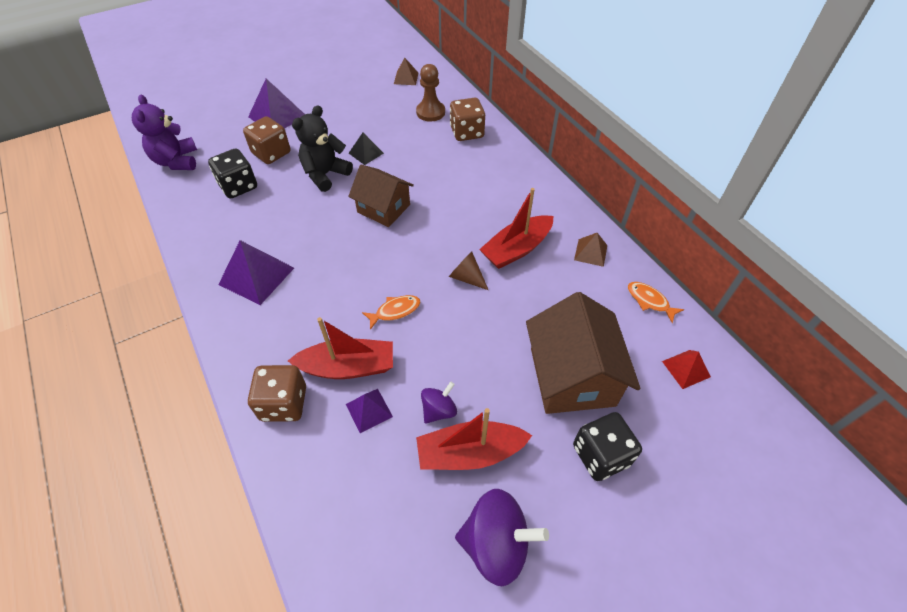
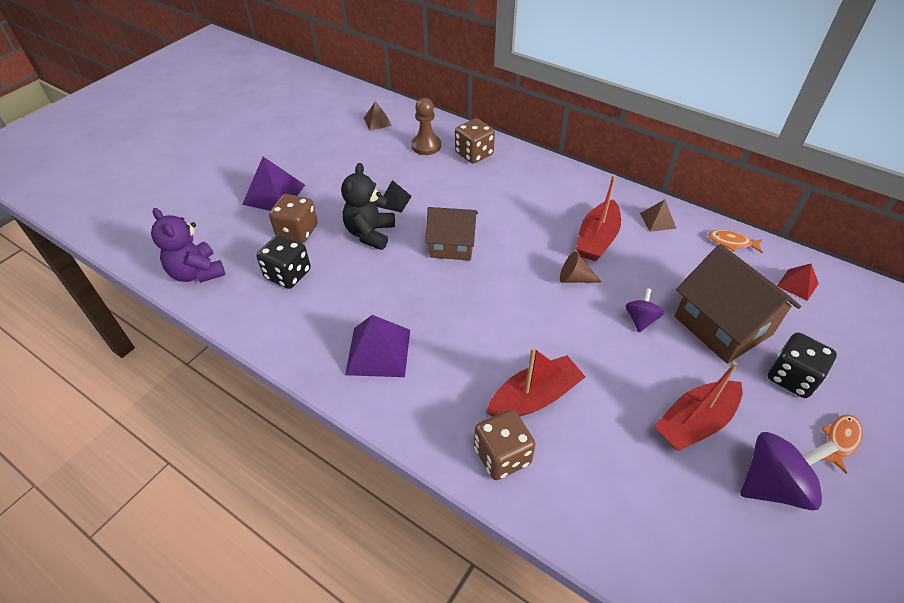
camera: 25 degrees left, 5 degrees down
purple pyramid [346,389,393,433] -> none
orange fish [362,295,421,330] -> orange fish moved to [821,414,863,474]
purple spinning top [421,382,457,424] -> purple spinning top moved to [626,288,664,332]

